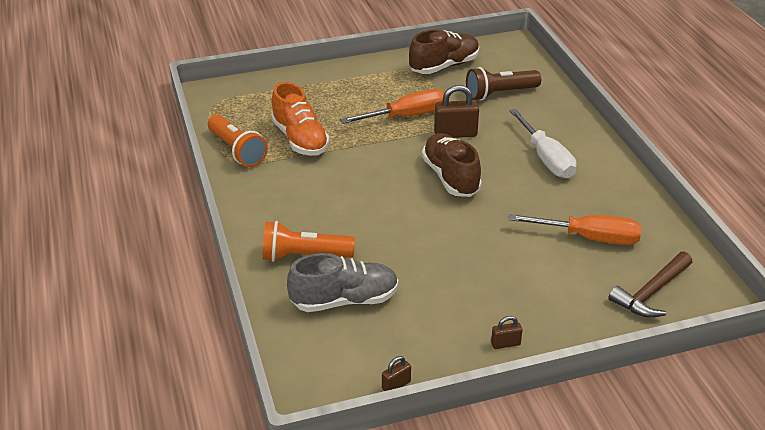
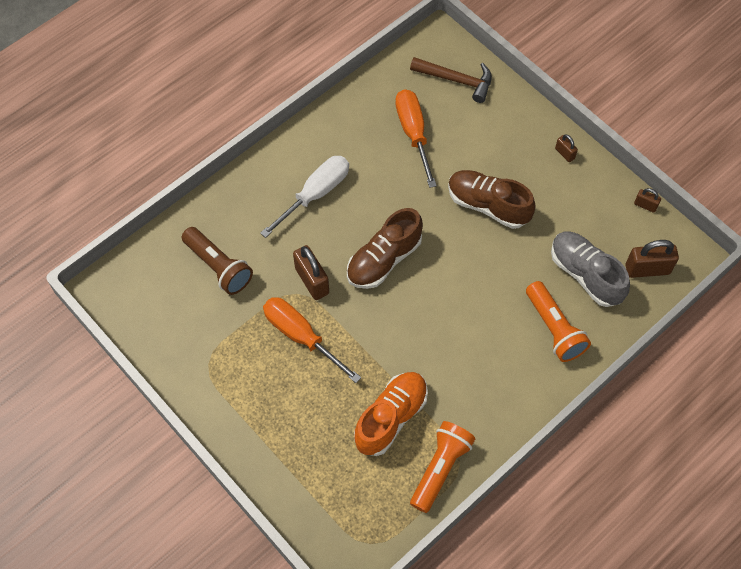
camera: 115 degrees left, 25 degrees up
brown shoe [409,29,479,74] -> brown shoe moved to [448,170,536,229]
none -> brown padlock [626,240,679,278]

